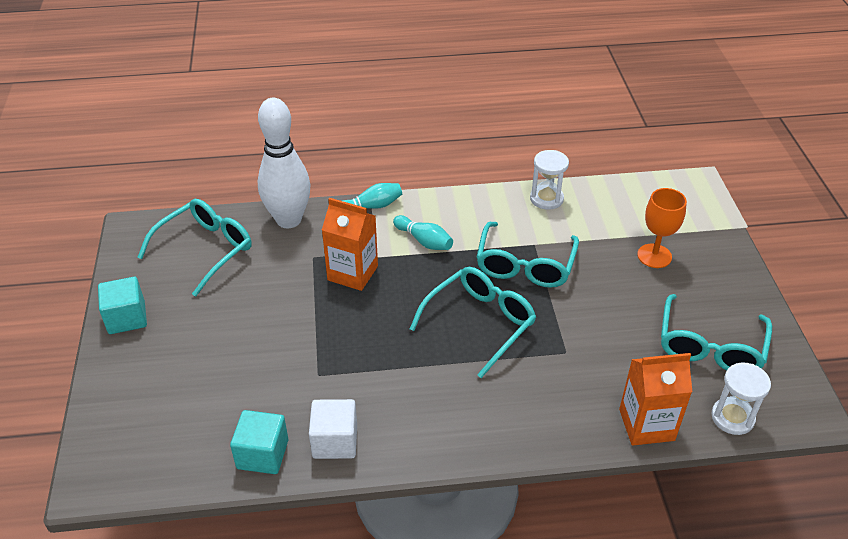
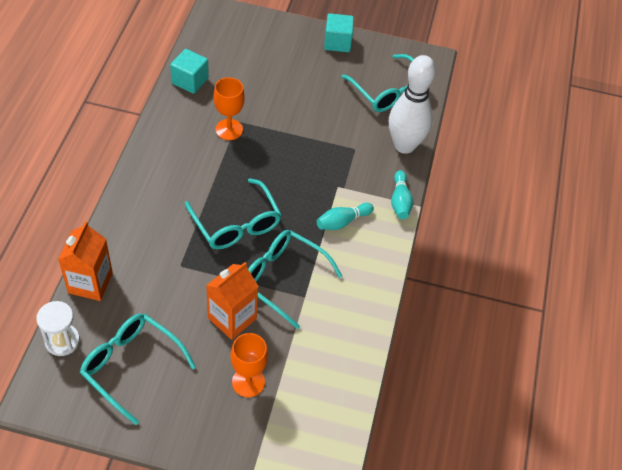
camera: 105 degrees right, 10 degrees up
white cube [309,399,357,459] -> none
orange carton [322,198,378,291] -> orange carton moved to [206,262,258,340]
white hourglass [530,150,569,210] -> none
none -> orange goblet [214,77,245,140]

